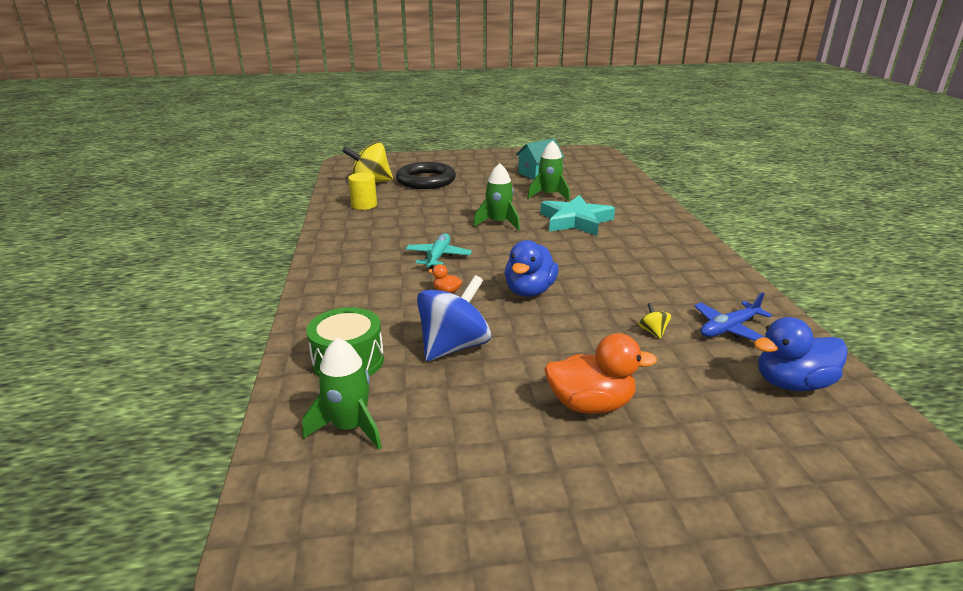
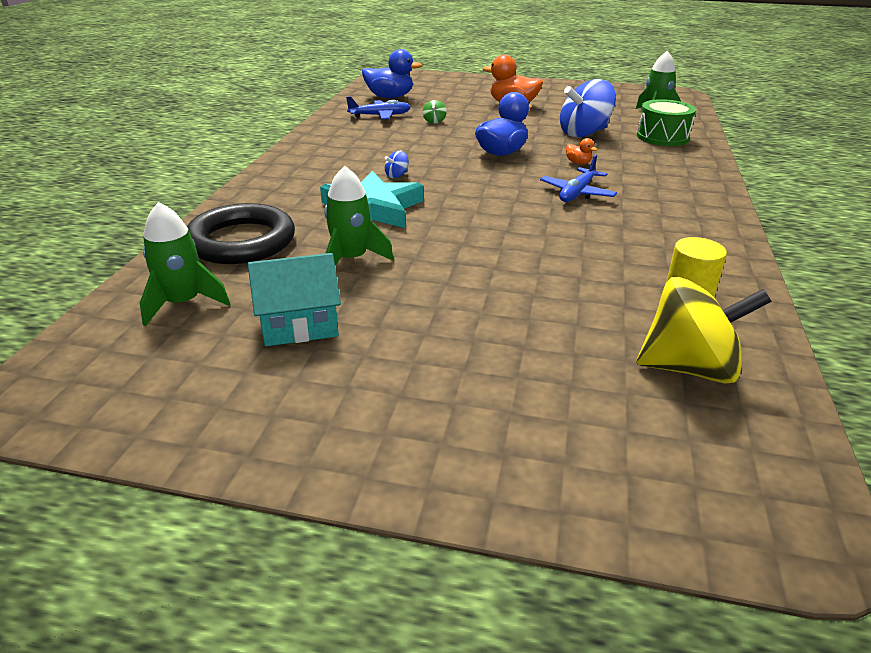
camera: 160 degrees left, 5 degrees up
black ring [396,162,456,189] -> black ring moved to [187,203,295,264]
turquoise plane [406,233,472,269] -> blue plane [540,155,617,202]
green rocket [473,163,520,231] -> green rocket moved to [140,202,230,327]
yellow spinning top [639,303,671,339] -> green spinning top [423,100,447,124]
none -> blue spinning top [385,151,409,178]

